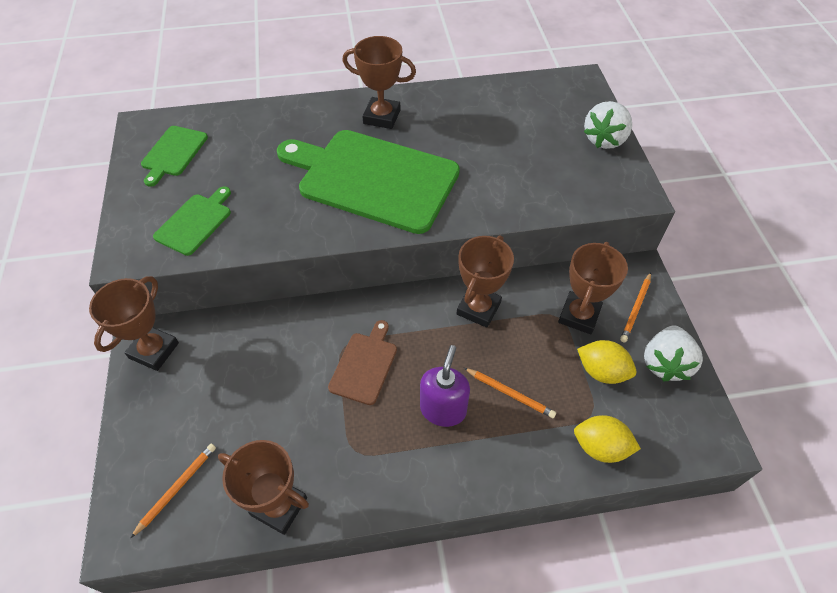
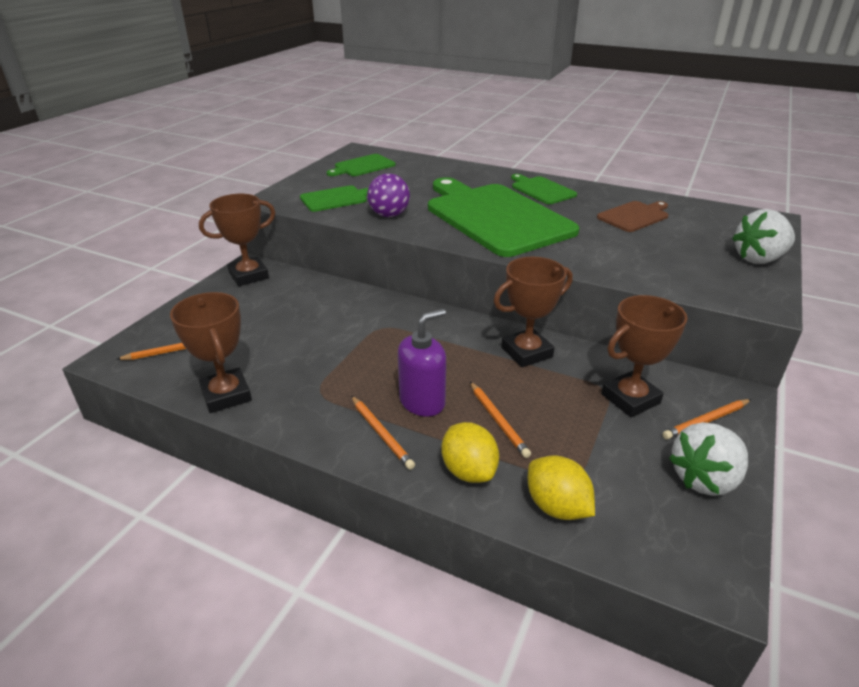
camera: 35 degrees right, 20 degrees down
brown cutting board [328,320,397,405] -> brown cutting board moved to [597,201,669,232]
brown trophy [342,36,416,129] -> green cutting board [511,174,577,204]
yellow lemon [577,340,637,384] -> yellow lemon moved to [441,422,499,483]
none -> orange pencil [351,396,415,470]
none -> purple ball [367,173,410,217]

